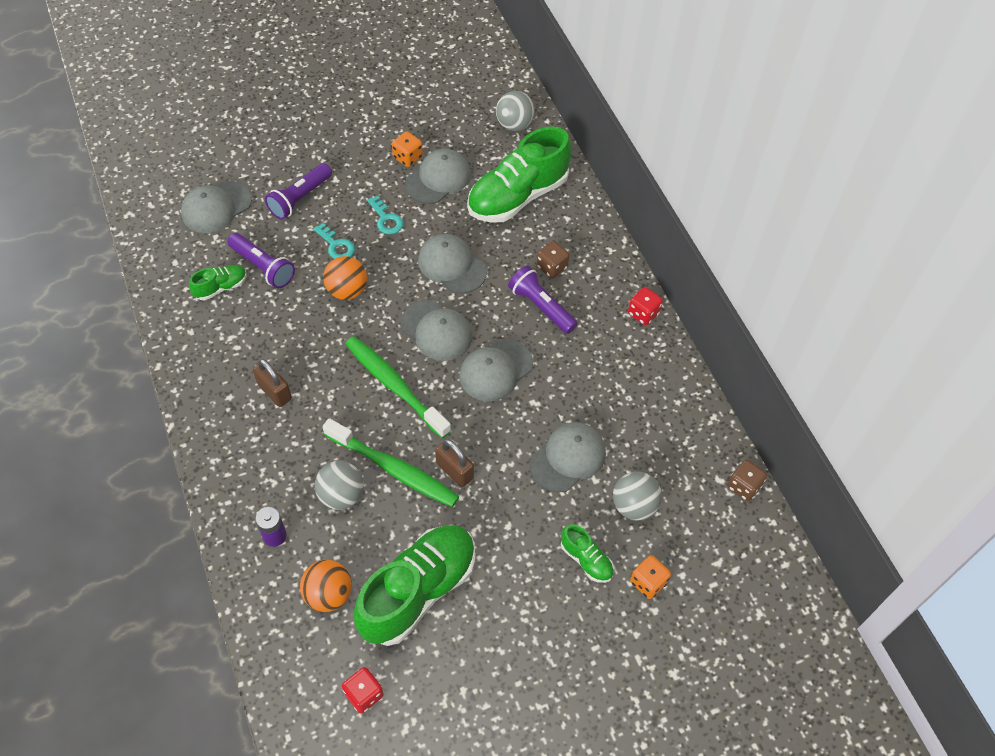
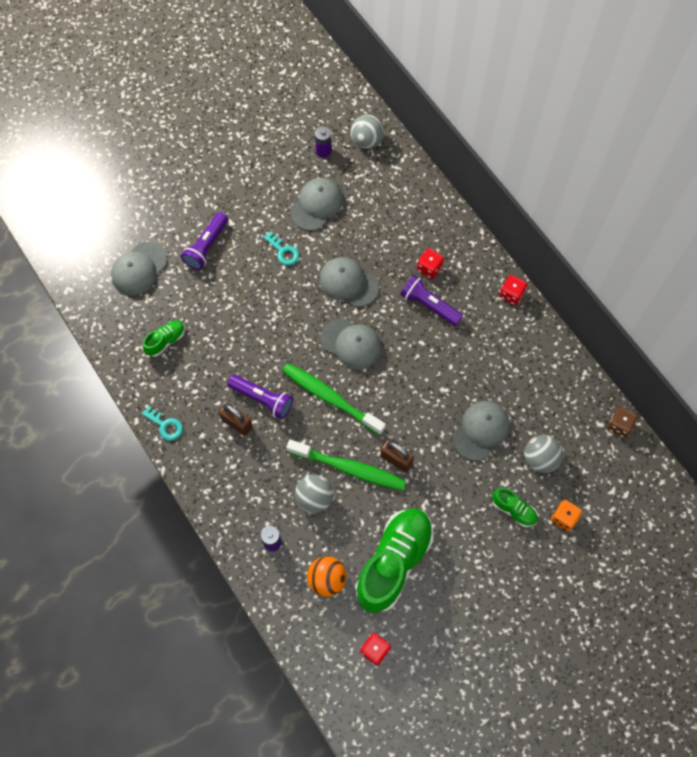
camera: 10 degrees left, 10 degrees up
purple flashlight [227,233,295,288] -> purple flashlight moved to [228,374,293,419]
turquoise key [313,223,355,259] -> turquoise key moved to [142,406,183,441]
orange ball [323,256,367,300] -> none
orange dice [392,131,423,167] -> none
grey cap [459,339,533,401] -> none
green shoe [467,127,572,223] -> none
brown dice [536,241,570,279] -> red dice [417,248,444,279]
none -> purple battery [315,126,332,158]

